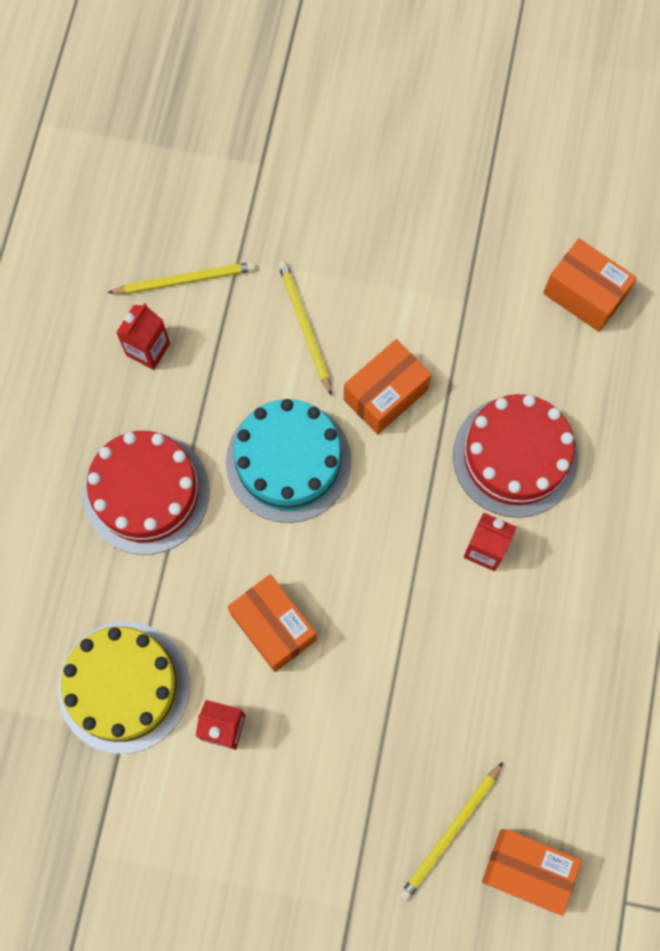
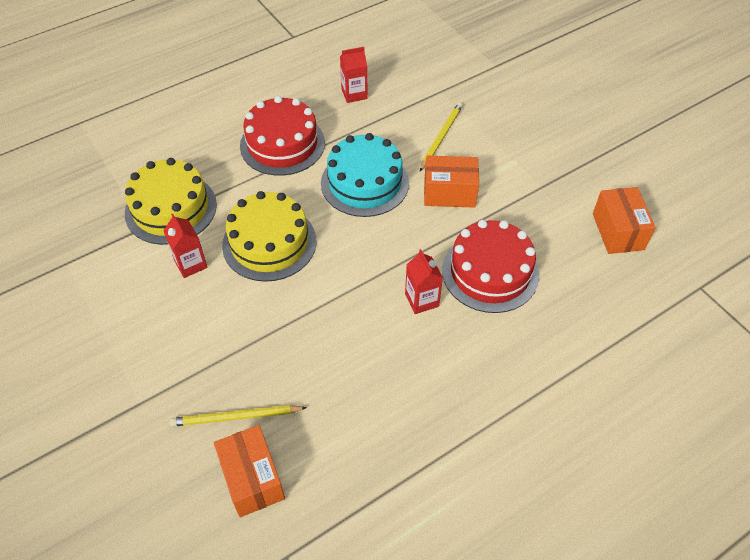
camera: 45 degrees right, 20 degrees down
yellow pencil [107,262,256,294] -> none
orange box [228,574,317,672] -> yellow cake [222,191,316,282]

